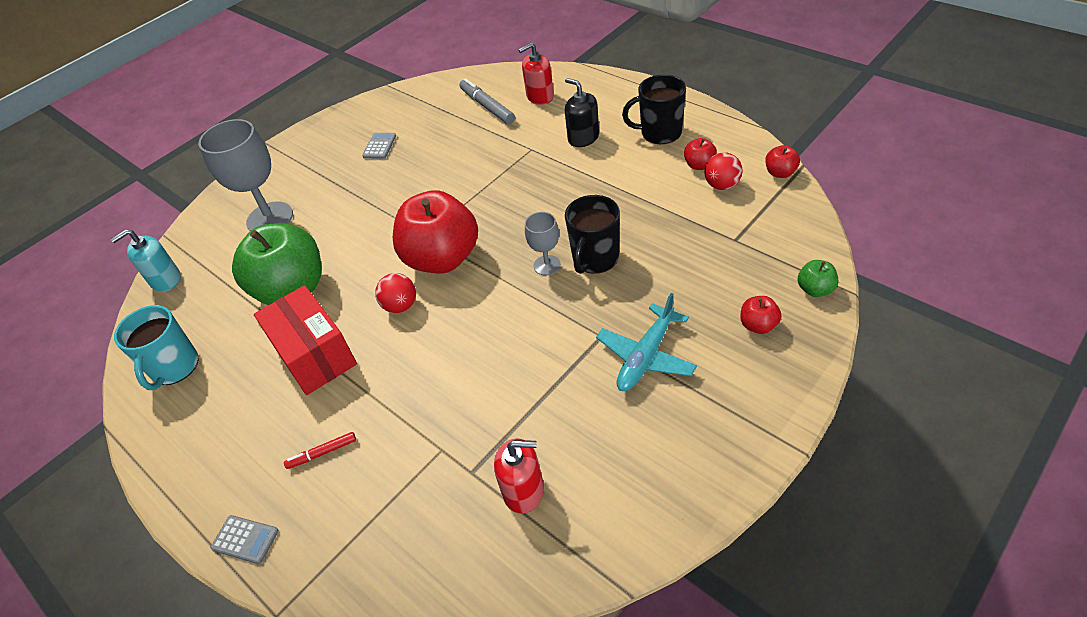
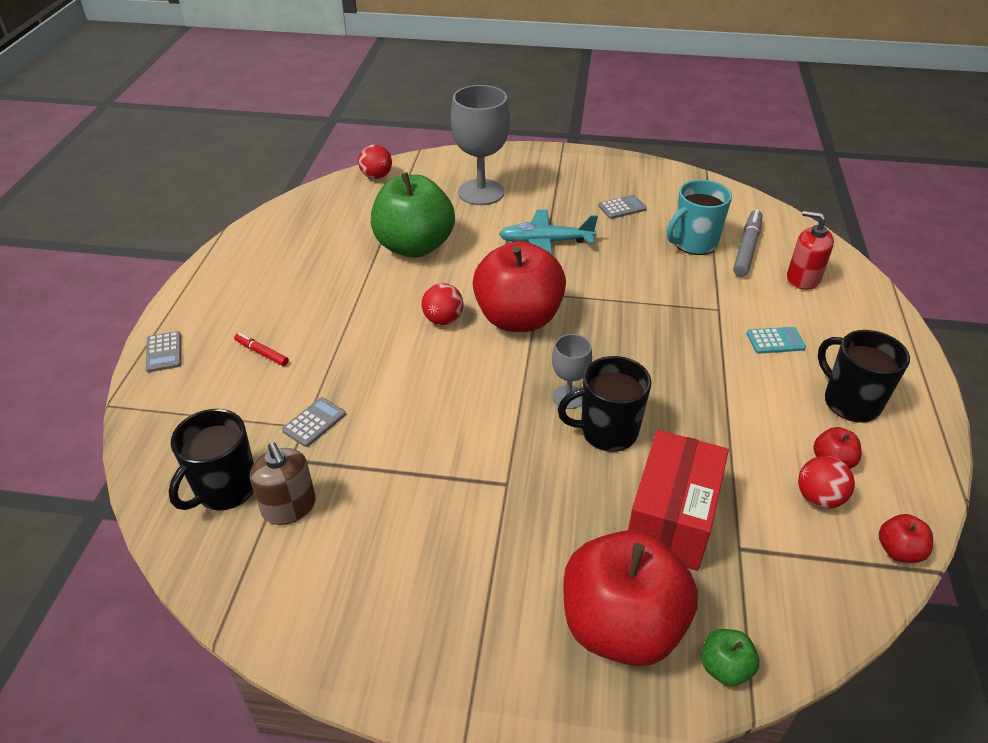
camera: 50 degrees right, 5 degrees down
turquoise soap dispenser [111,229,181,292] -> red ball [358,144,392,179]
turquoise mug [114,305,199,390] -> turquoise mug moved to [667,180,732,255]
red box [254,285,357,395] -> red box moved to [628,430,729,571]
red soap dispenser [494,438,544,514] -> brown soap dispenser [250,442,316,525]
black soap dispenser [565,78,599,147] -> turquoise calculator [747,327,806,354]
turquoise plane [596,293,697,391] -> turquoise plane moved to [499,210,598,255]
red apple [740,296,782,334] -> red apple [563,530,698,666], size x2.43
none -> black mug [168,409,254,510]
none -> grey calculator [282,397,346,447]

